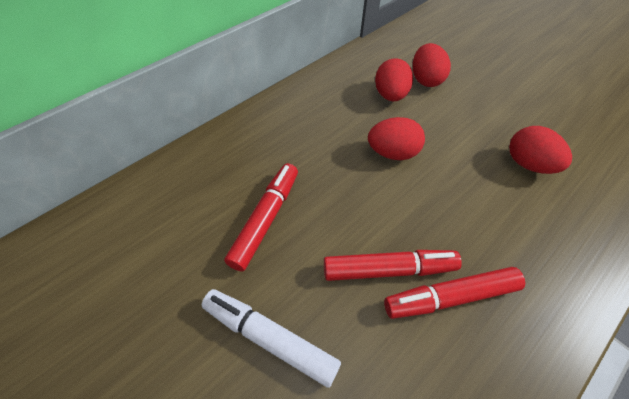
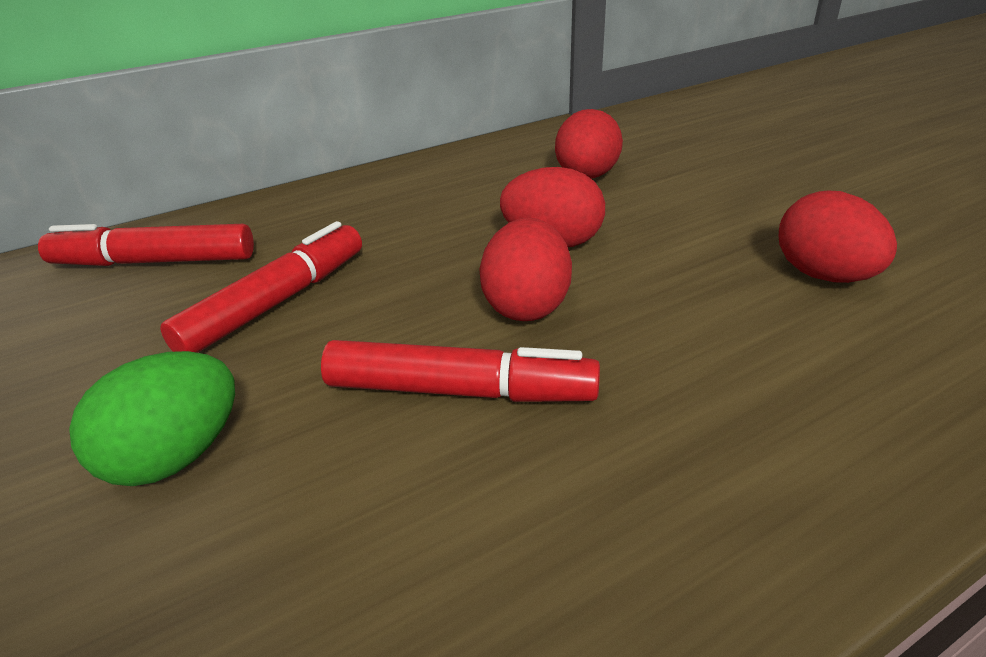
camera: 15 degrees right, 20 degrees down
white marker [202,289,341,388] -> green egg [69,351,235,486]
red marker [384,267,525,319] -> red marker moved to [38,224,254,266]
red egg [413,43,451,87] -> red egg moved to [479,218,572,321]

